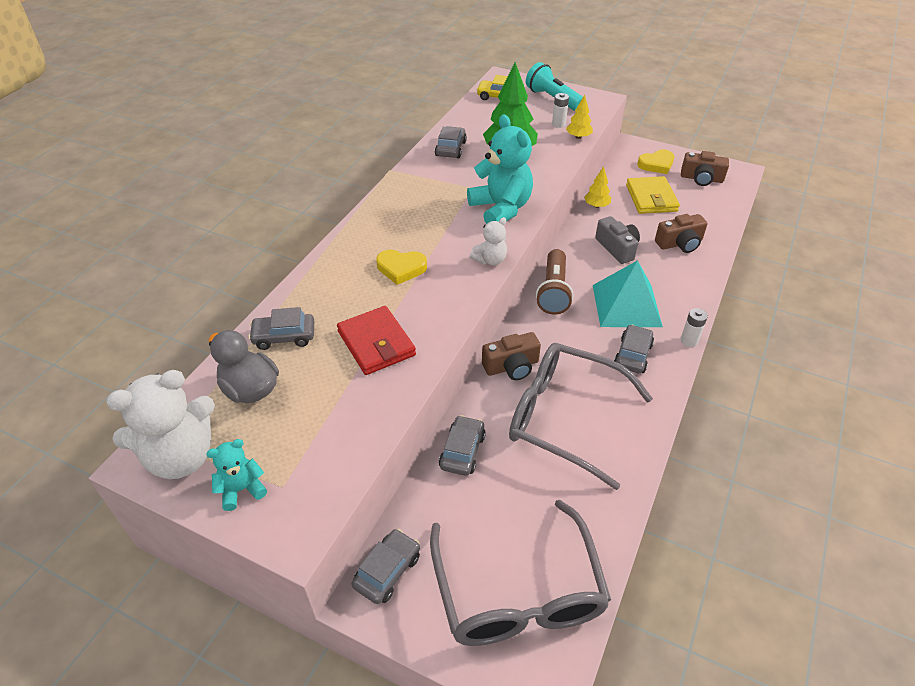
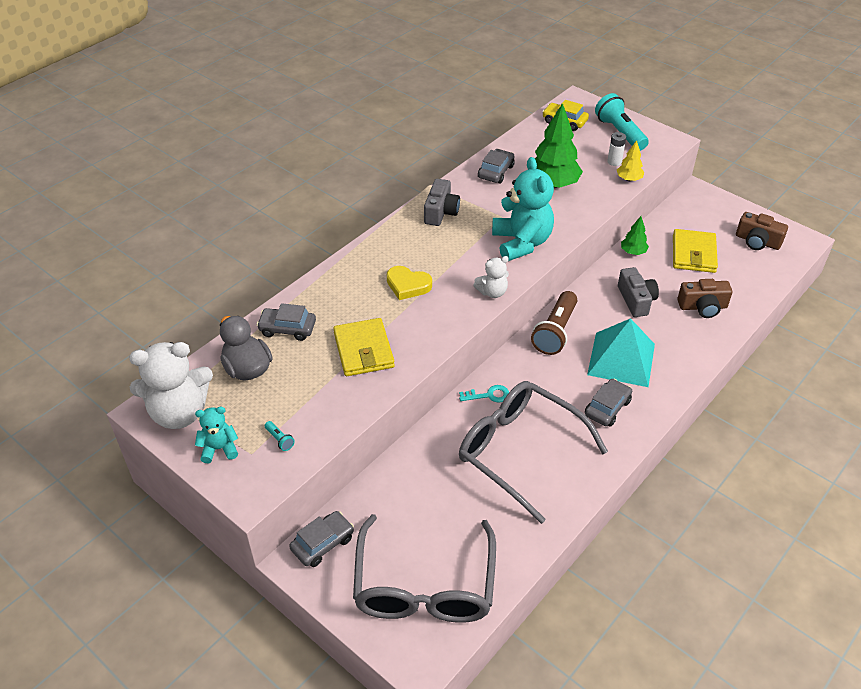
camera: 15 degrees right, 0 degrees up
red wallet [337,306,416,375] -> yellow wallet [333,318,395,376]
grey car [439,415,486,476] -> none
brown camera [482,332,541,380] -> turquoise key [459,385,509,403]
yellow tree [584,166,611,208] -> green tree [621,216,649,255]
yellow heart [637,149,674,174] -> none
white battery [681,308,708,347] -> none
none -> turquoise flashlight [265,421,295,451]
none -> grey camera [424,179,460,226]

